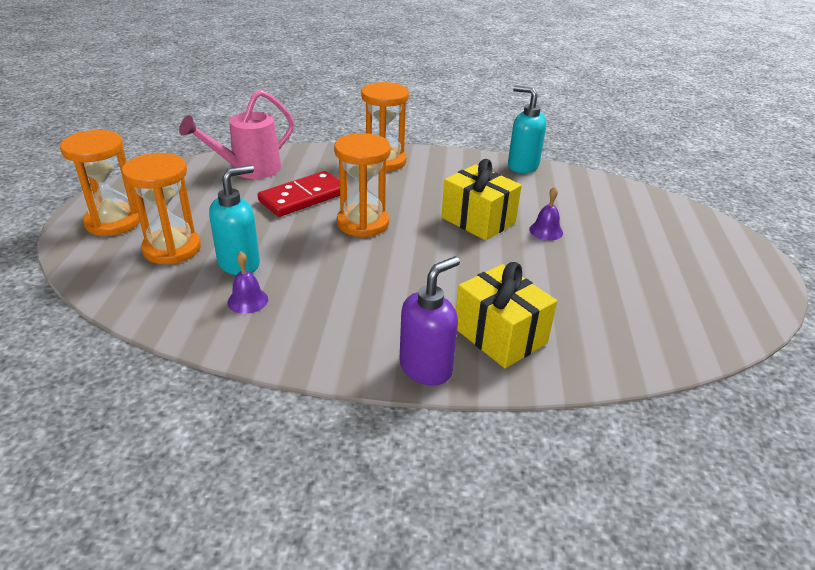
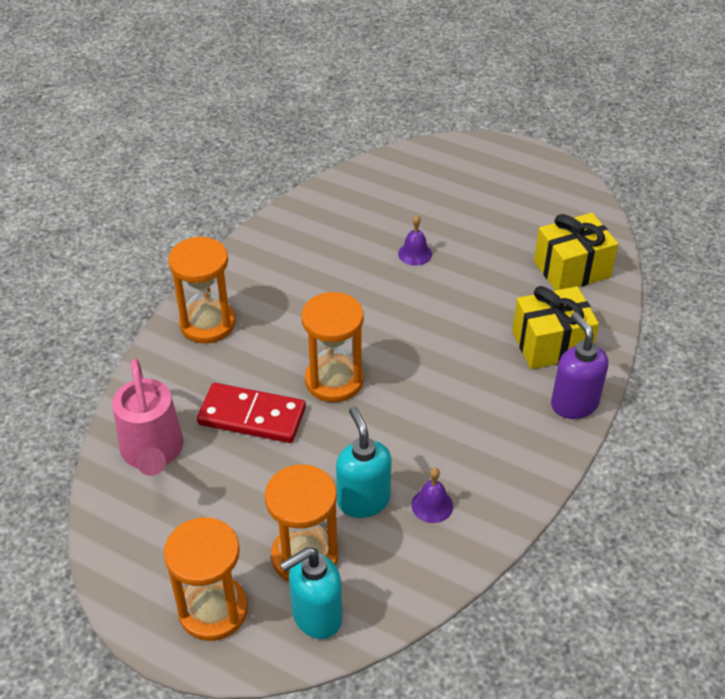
camera: 65 degrees left, 10 degrees up
red domino [258,171,340,217] -> red domino turned 60 degrees counterclockwise [197,383,306,443]
yellow gift [441,159,522,241] -> yellow gift moved to [534,213,618,290]
turquoise soap dispenser [508,85,546,173] -> turquoise soap dispenser moved to [280,547,342,639]

